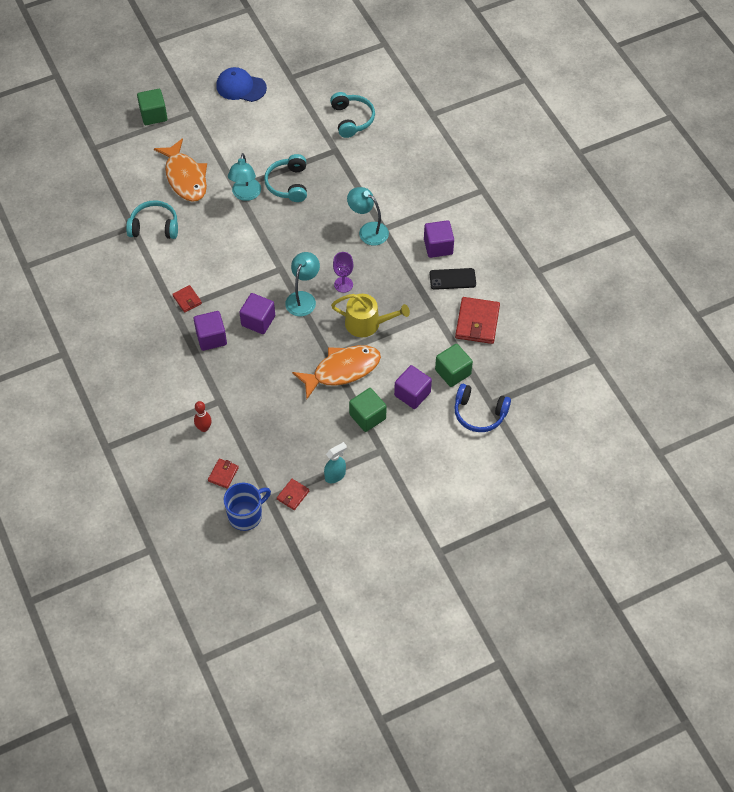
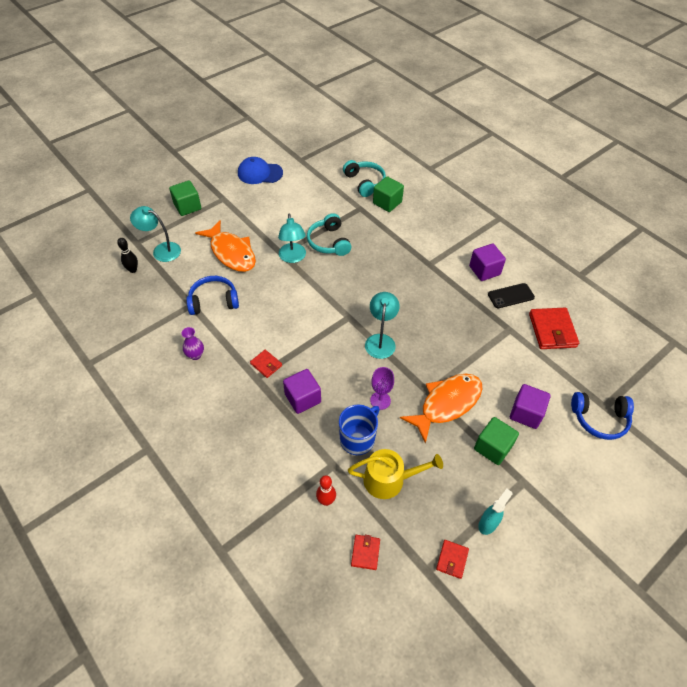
camera: 15 degrees left, 5 degrees down
turquoise headphones [126,200,178,239] -> blue headphones [186,276,239,315]
blue mug [224,483,271,531] -> blue mug moved to [339,404,380,455]
purple cube [239,293,275,334] -> none
yellow watering can [331,294,410,337] -> yellow watering can moved to [348,449,443,499]
purple goblet [333,252,353,293] -> purple goblet moved to [370,367,394,410]
turquoise lamp [347,187,389,246] -> turquoise lamp moved to [130,206,181,262]
green cube [435,344,473,387] -> green cube moved to [373,176,404,212]
none -> black bowling pin [117,238,138,273]
none -> purple vase [181,327,204,360]

